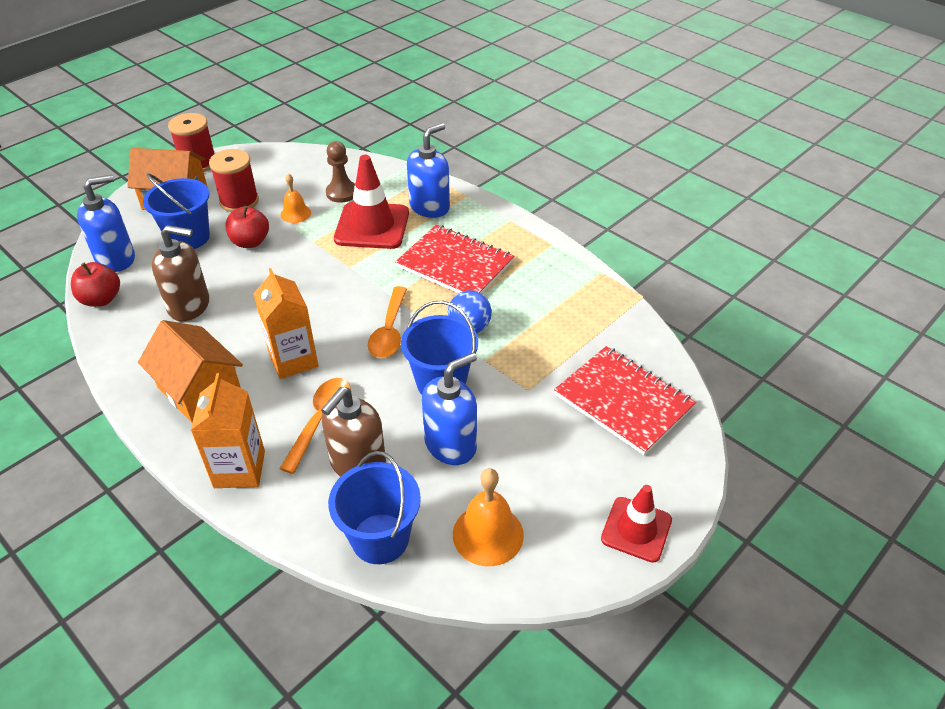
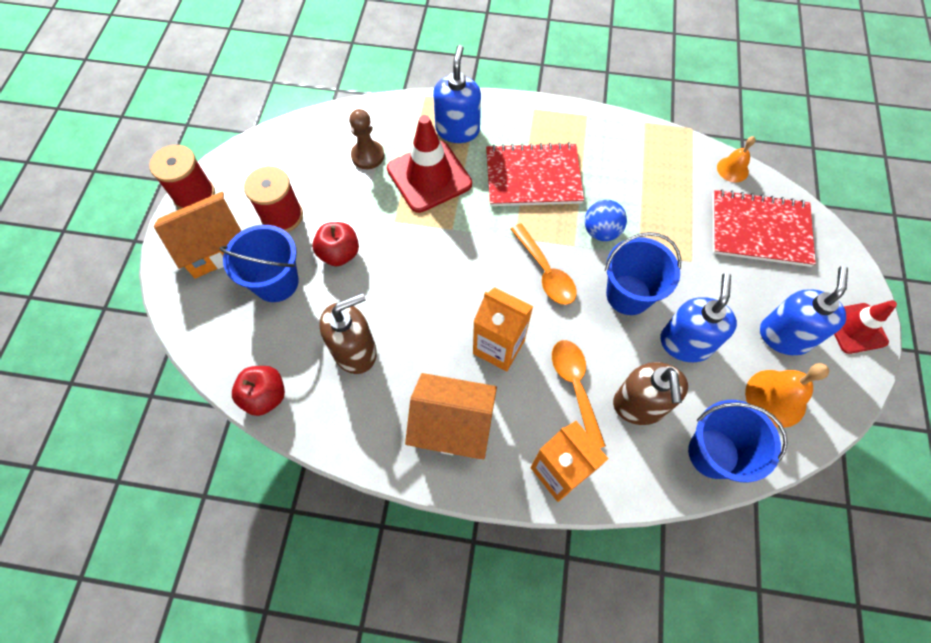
camera: 35 degrees left, 20 degrees up
blue soap dispenser [77,175,135,272] -> blue soap dispenser moved to [760,266,848,355]
orange bell [280,174,311,223] -> orange bell moved to [717,136,756,182]

